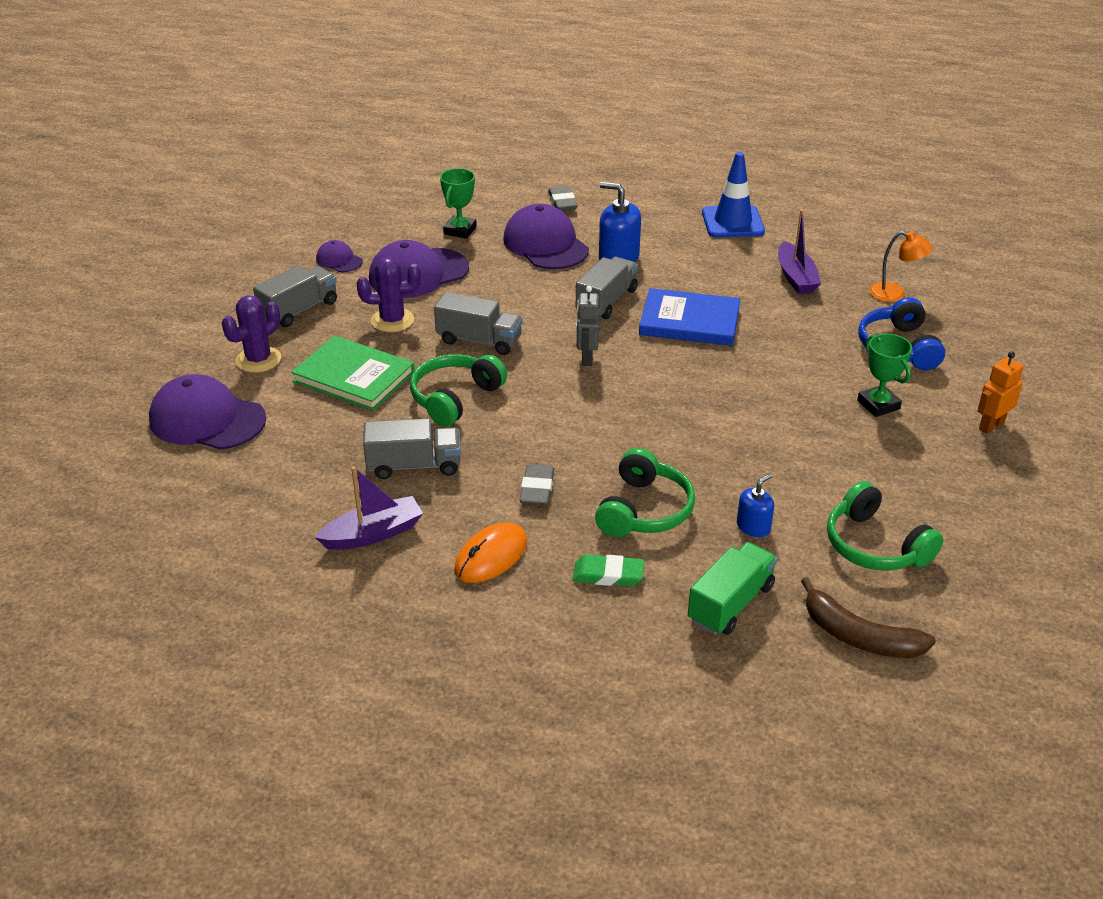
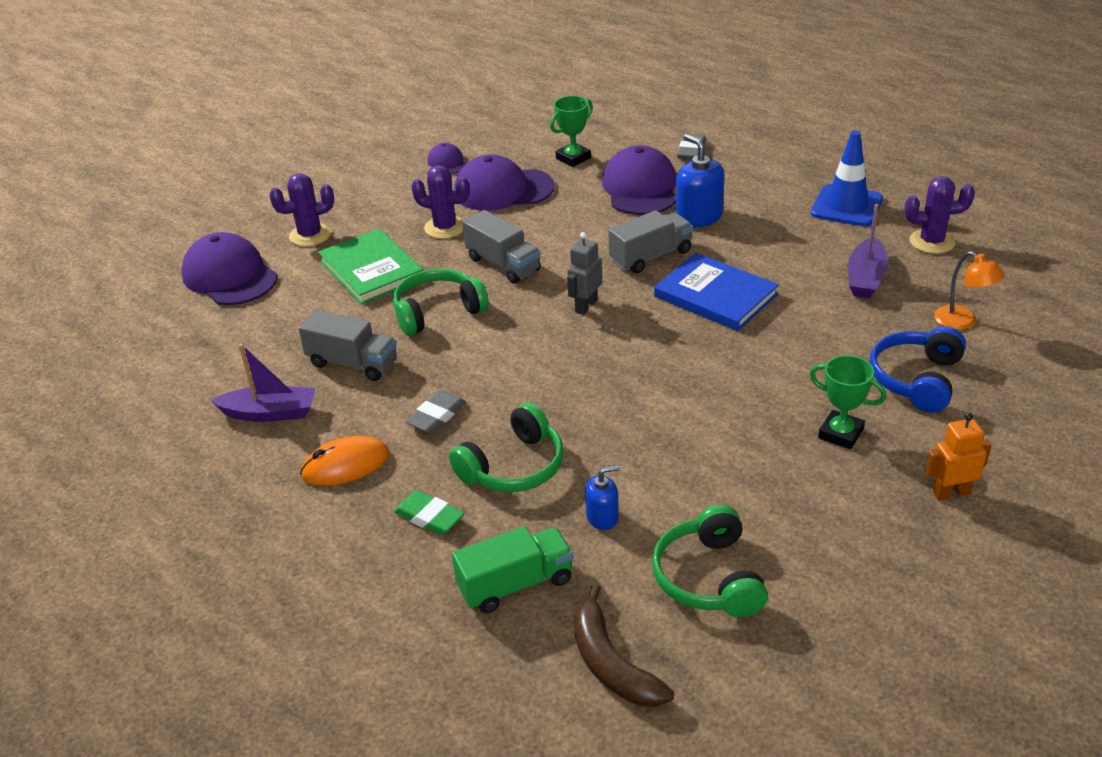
camera: 30 degrees right, 0 degrees up
grey truck [253,265,337,327] -> none
green trophy [857,334,912,417] -> green trophy turned 60 degrees counterclockwise [810,355,886,449]
none -> purple cactus [904,176,975,254]

